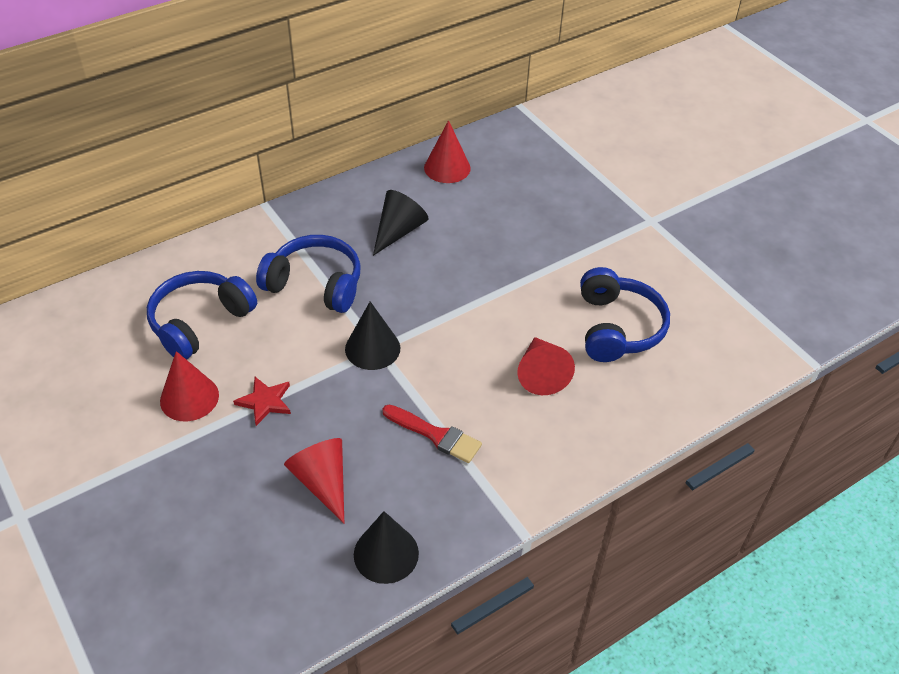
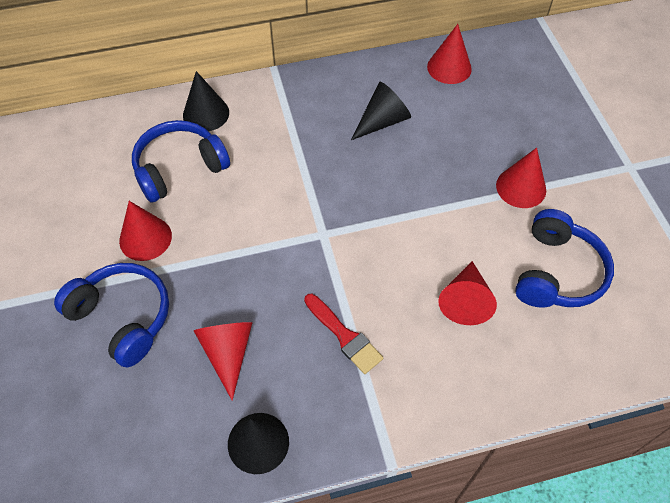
camera: 20 degrees right, 10 degrees up
red star [233,377,291,426] -> none
blue headphones [256,235,360,313] -> blue headphones moved to [54,263,169,368]
black cone [345,301,400,370] -> black cone moved to [183,71,229,131]
none -> red cone [496,148,546,208]

